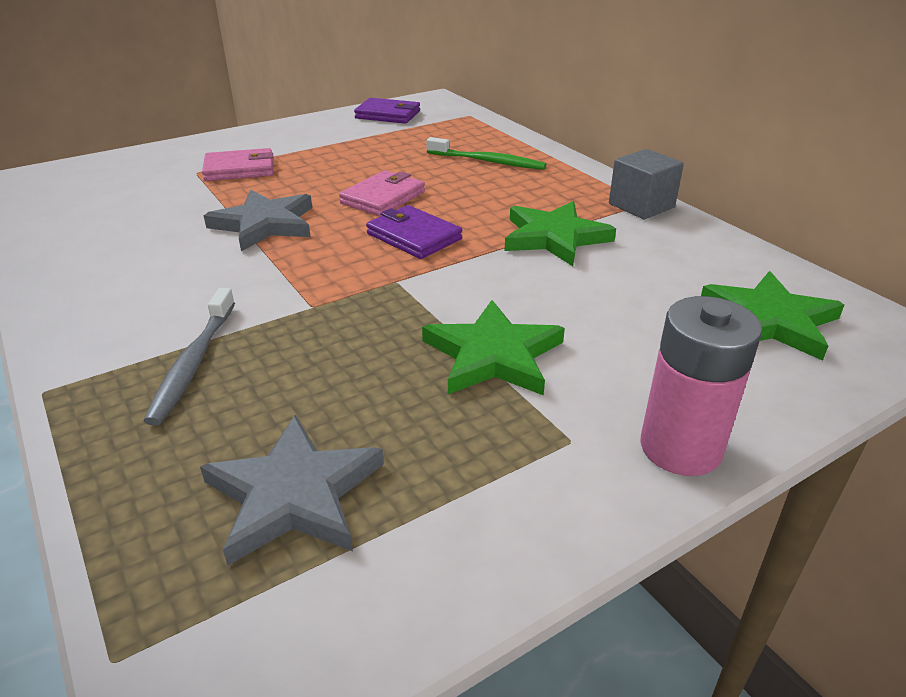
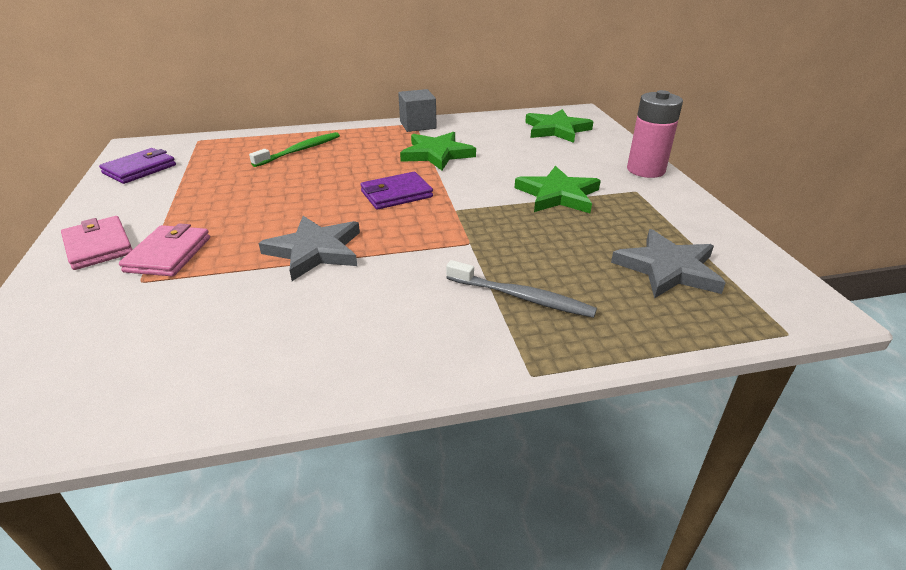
camera: 70 degrees left, 0 degrees up
pink wallet [339,170,425,216] -> pink wallet moved to [61,216,133,270]

